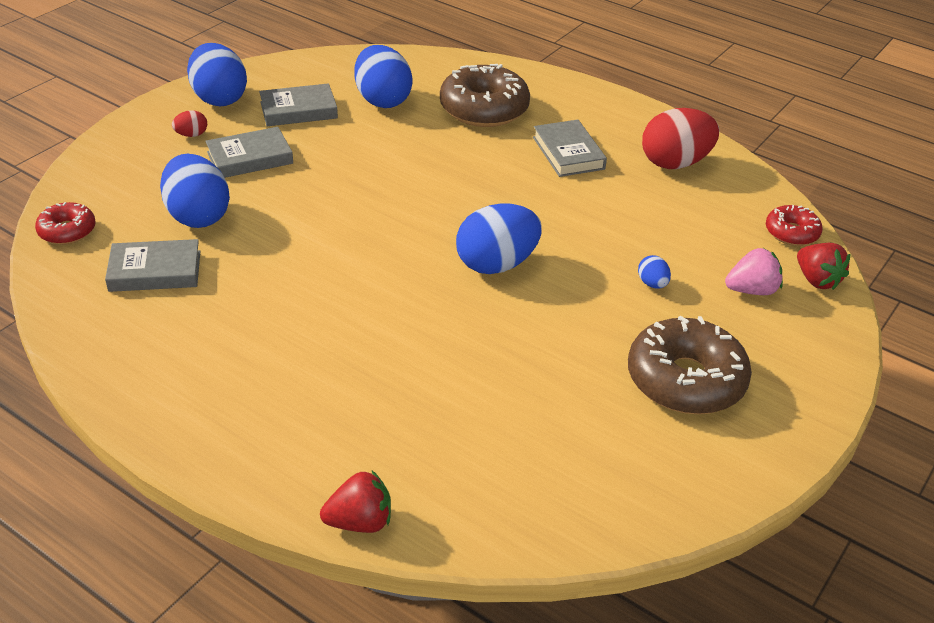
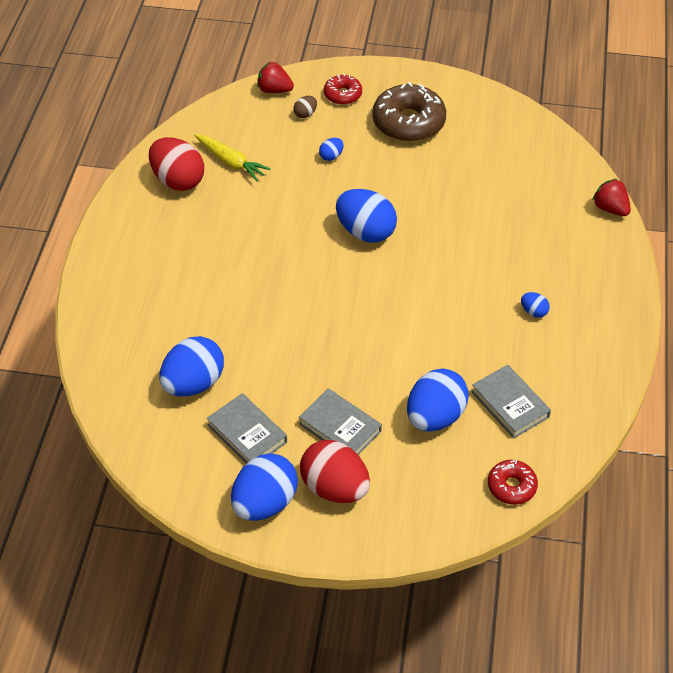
camera: 115 degrees left, 10 degrees up
red egg [172,110,207,137] -> red egg [300,440,370,503], size x2.25
brown donut [440,64,530,127] -> none
grey book [533,120,607,177] -> none
pink strawberry [725,248,783,295] -> brown egg [294,96,317,118]
red donut [766,205,823,246] -> red donut moved to [324,74,362,105]
red strawberry [797,243,851,290] -> red strawberry turned 105 degrees counterclockwise [257,61,294,93]
none -> yellow carrot [194,134,271,181]
none -> blue egg [521,292,550,318]

